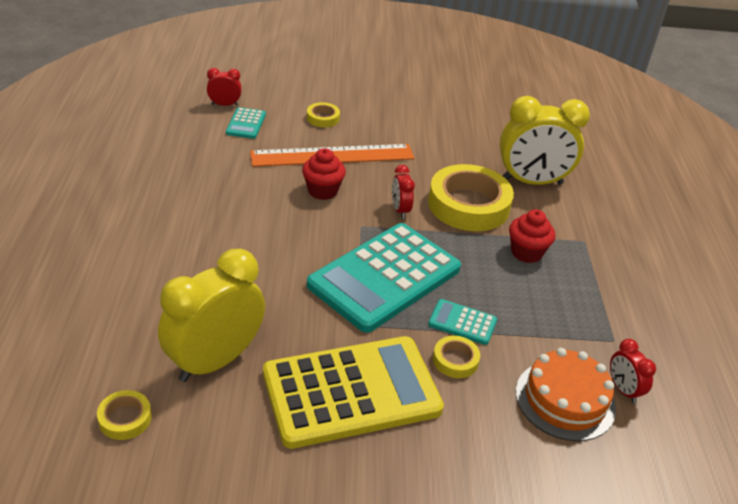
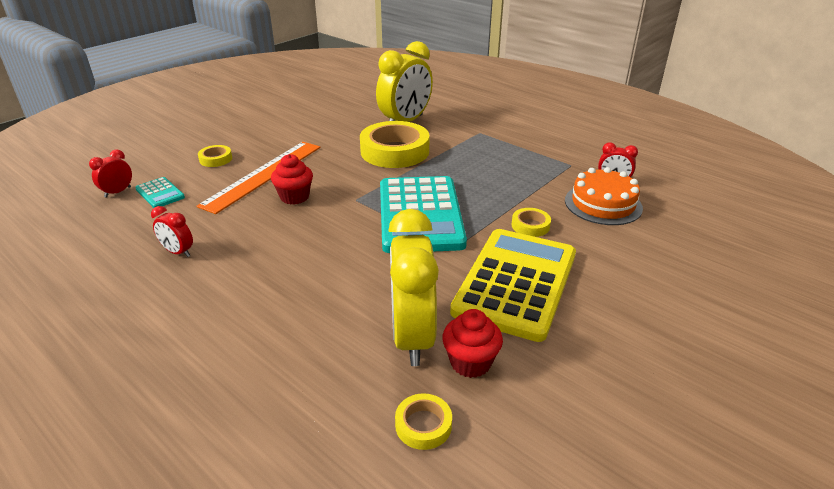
camera: 45 degrees left, 5 degrees down
red clock [392,165,415,219] -> red clock moved to [151,206,193,257]
turquoise calculator [428,299,497,345] -> none
red cupcake [509,209,555,263] -> red cupcake moved to [442,309,503,378]

